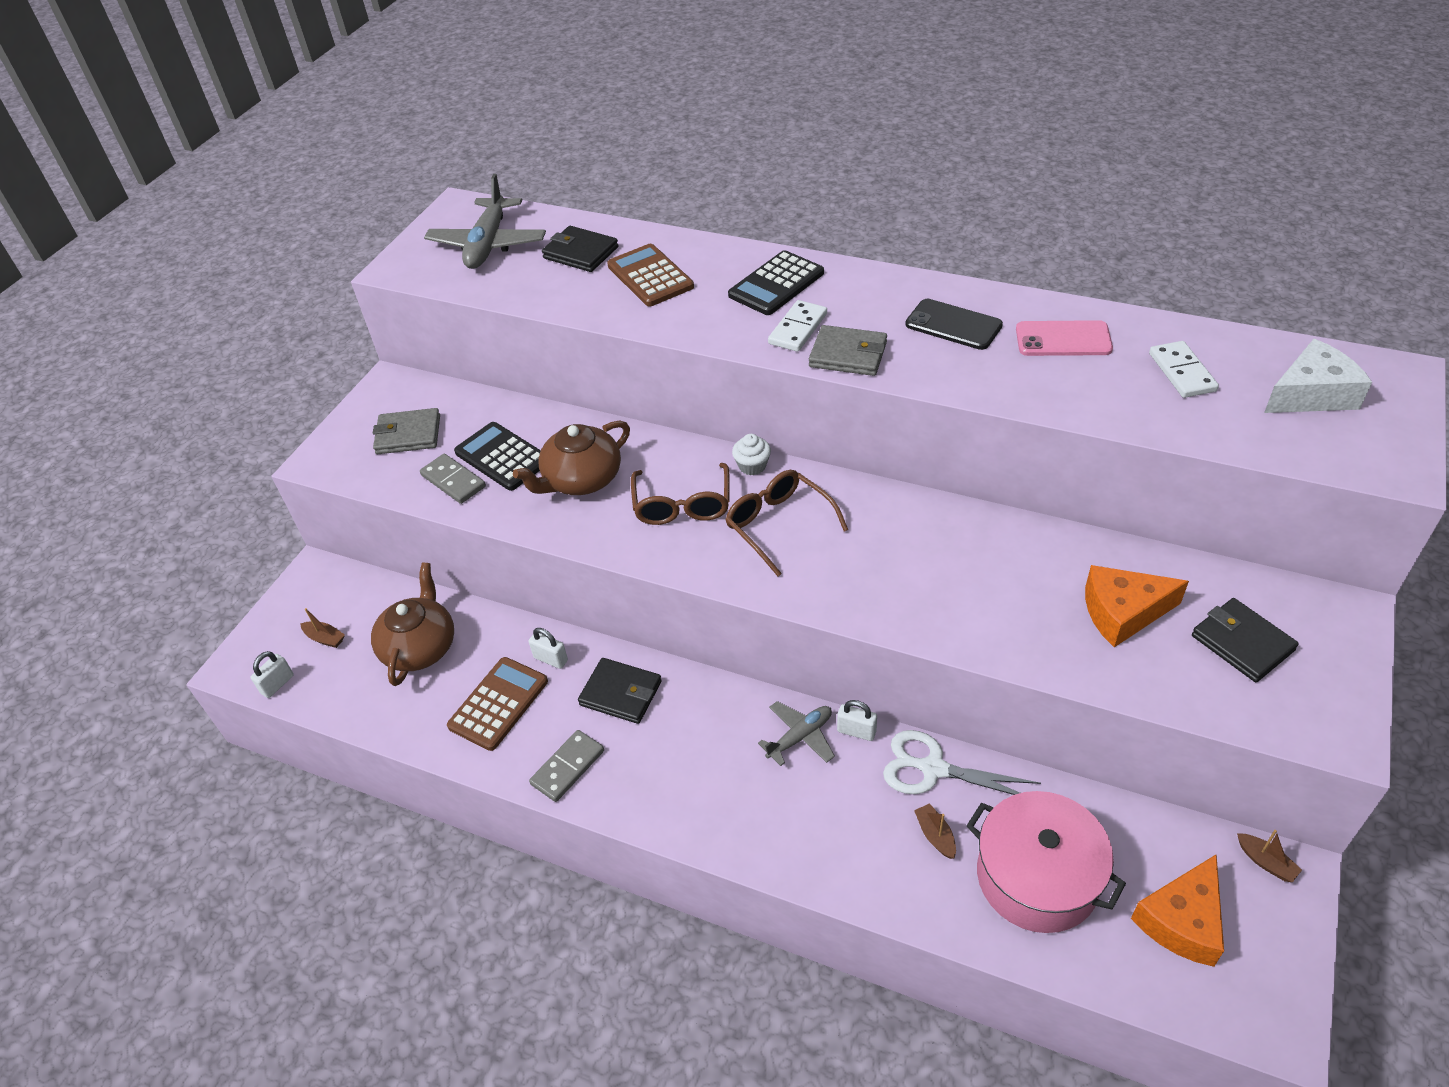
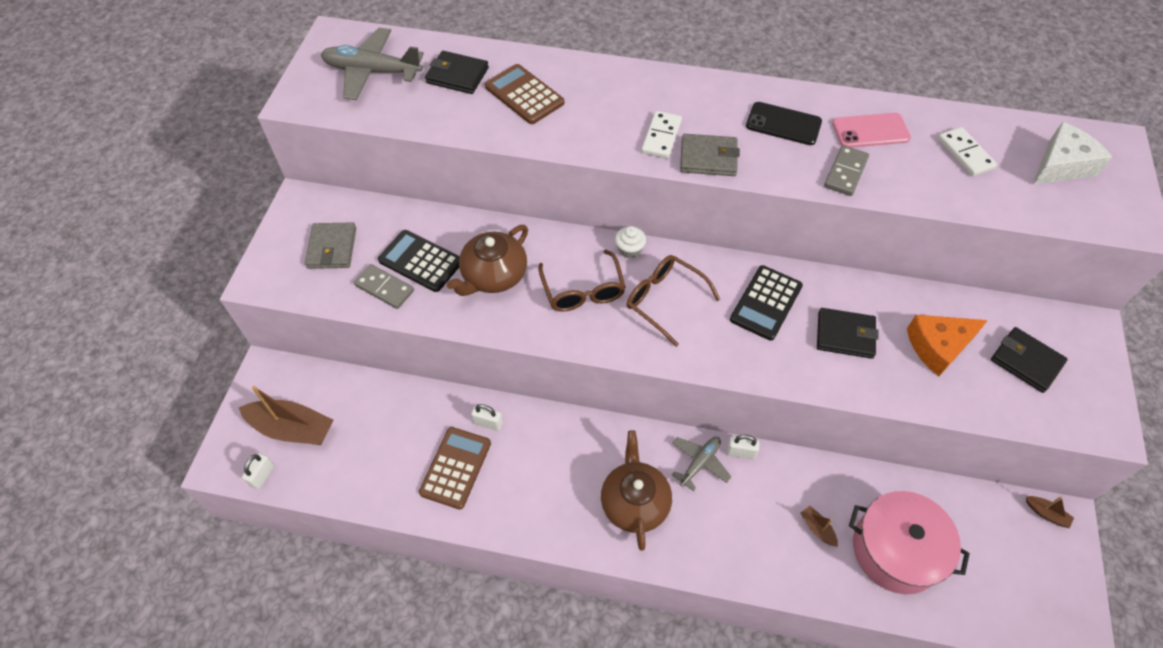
camera: 15 degrees left, 10 degrees up
brown boat [300,608,345,648] -> brown boat [239,386,333,445], size x2.24
brown teapot [371,563,454,686] -> brown teapot moved to [601,430,672,550]
grey wallet [373,408,440,454] -> grey wallet turned 75 degrees counterclockwise [305,222,356,269]
grey plane [424,174,546,269] -> grey plane turned 105 degrees clockwise [321,28,424,100]
grey domino [529,730,604,802] -> grey domino moved to [824,145,869,196]
black wallet [578,658,662,724] -> black wallet moved to [817,308,879,359]
black calculator [728,250,824,315] -> black calculator moved to [730,265,803,341]
white scissors [883,730,1041,795] -> none
orange cheese [1131,855,1224,967] -> none

